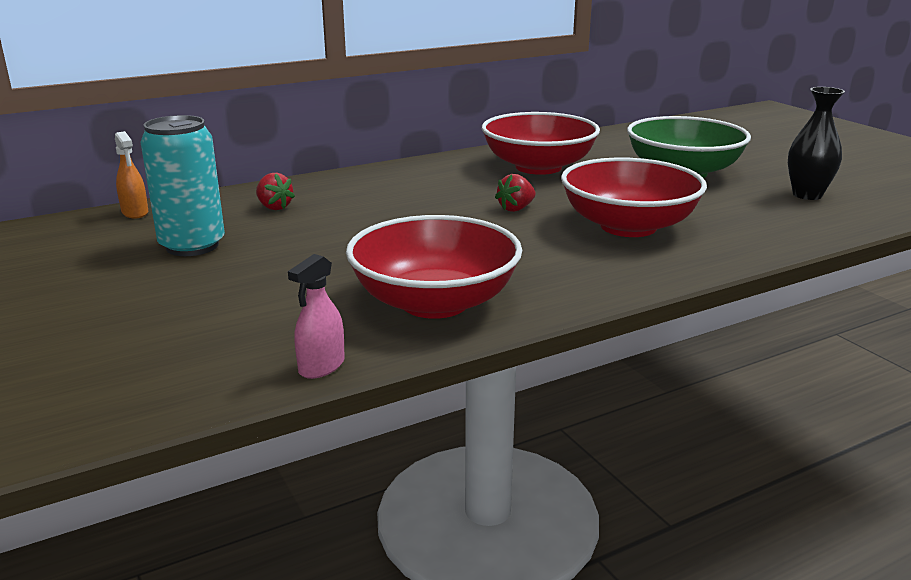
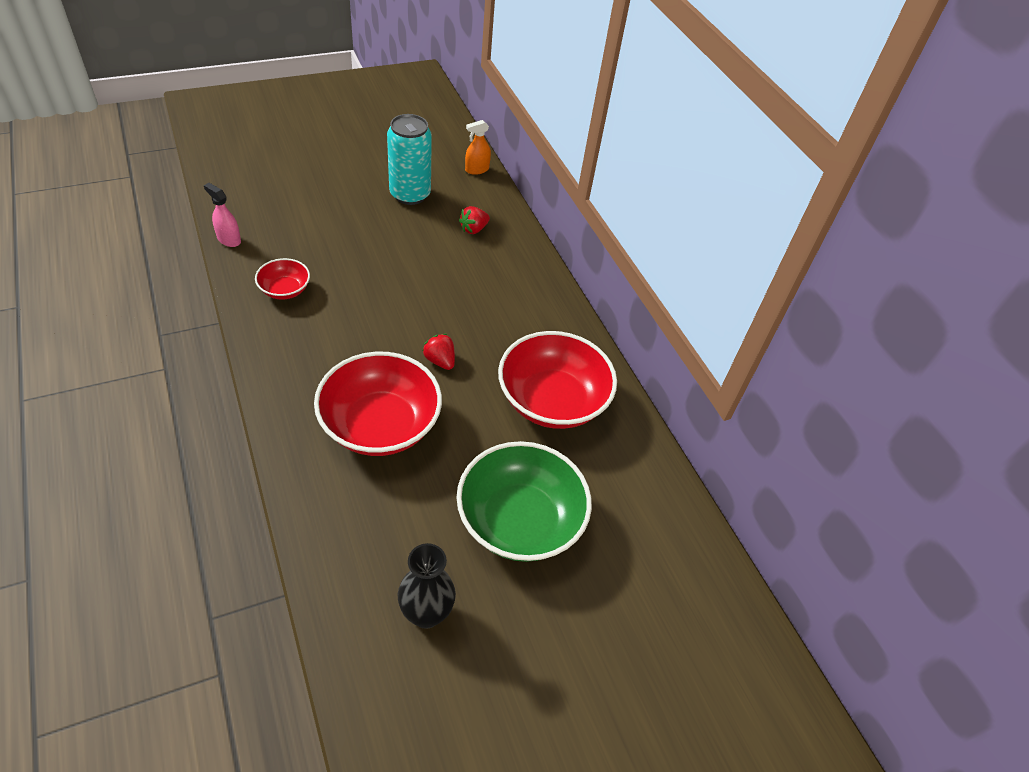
camera: 90 degrees right, 25 degrees up
red bowl [346,215,522,319] -> red bowl [255,258,310,300], size x0.49

